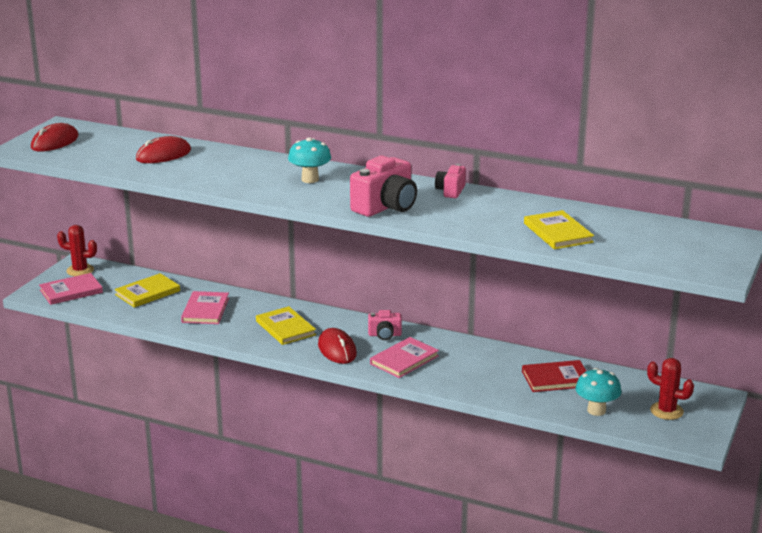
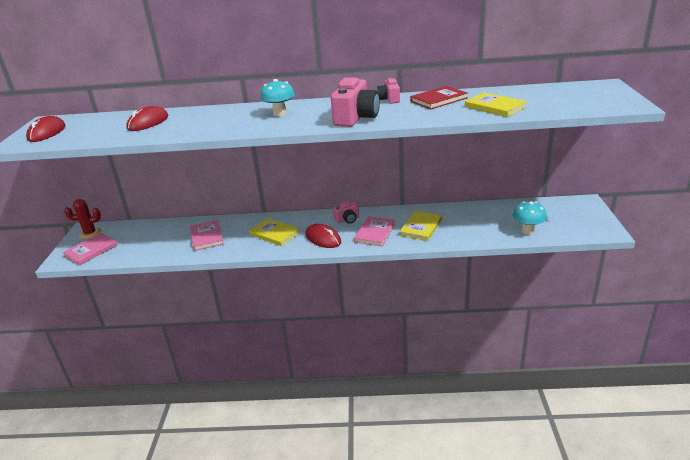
camera: 20 degrees left, 5 degrees up
yellow book [114,273,180,308] -> yellow book moved to [399,211,442,241]
red book [522,360,586,392] -> red book moved to [410,86,468,109]
red cactus [647,358,694,420] -> none

